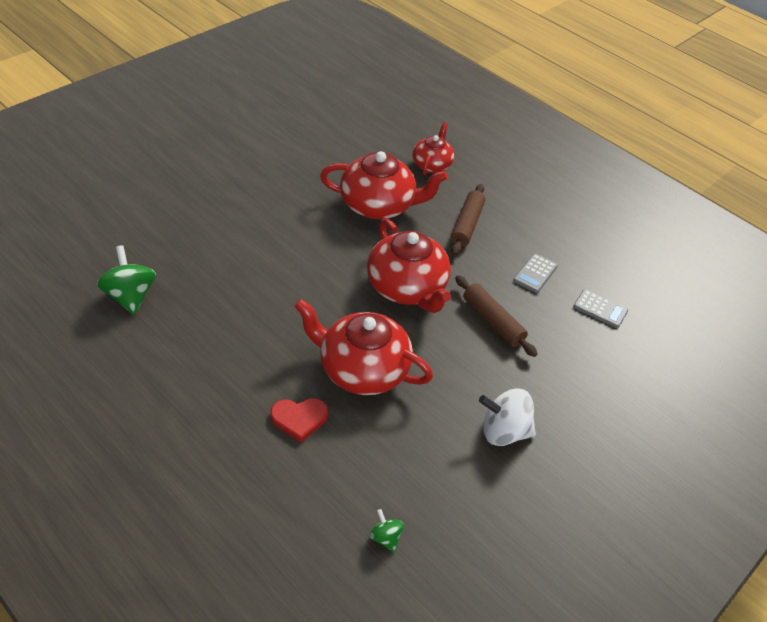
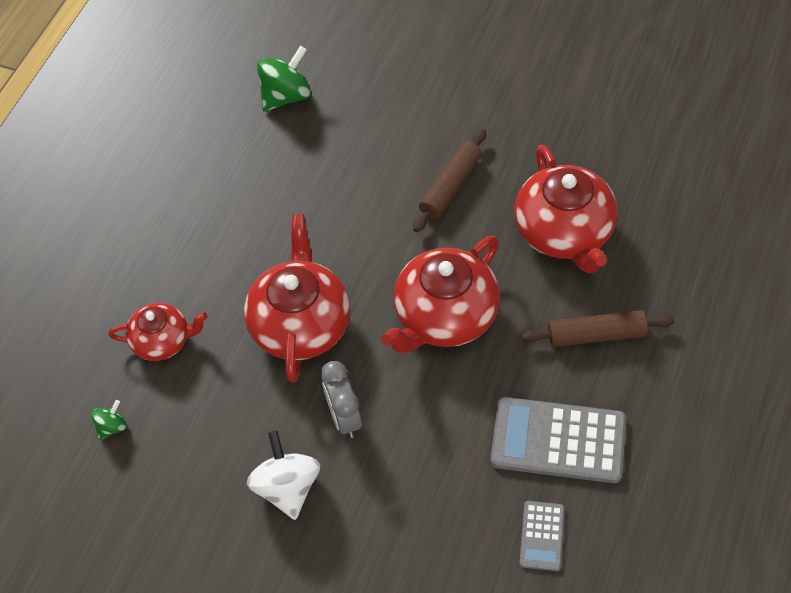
camera: 75 degrees right, 10 degrees up
red heart [270,398,328,443] -> none
red teapot [413,122,454,175] -> red teapot moved to [109,303,208,361]
brown rolling pin [455,275,537,357] -> brown rolling pin moved to [413,129,486,232]
grey calculator [513,253,558,293] -> grey calculator [490,397,626,483], size x1.95
none -> grey clock [321,361,362,438]

